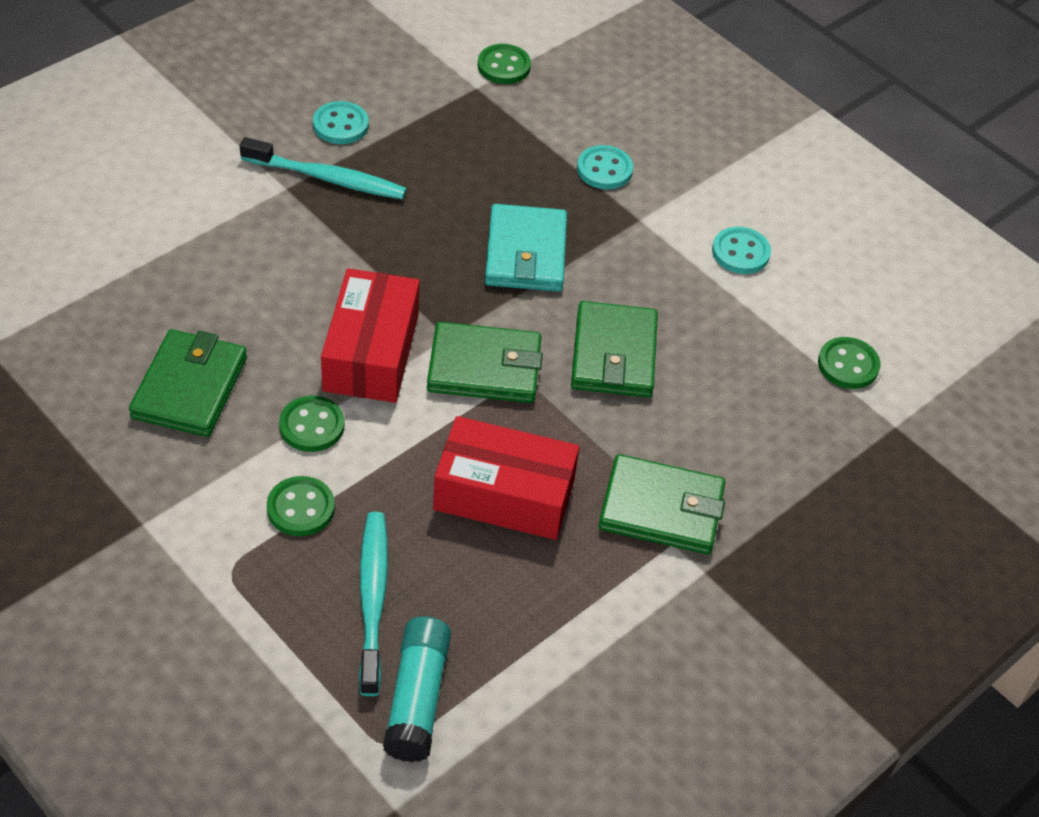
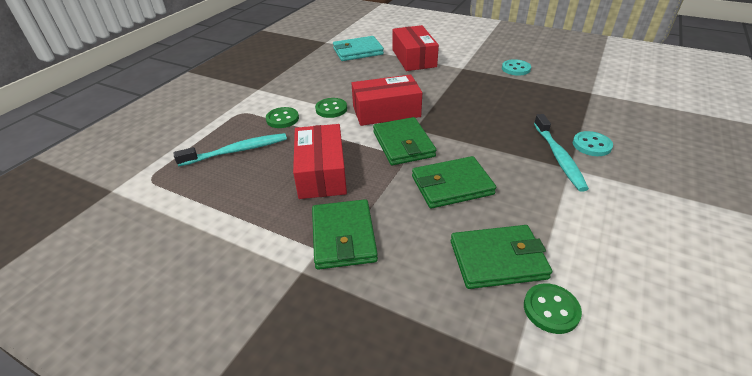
camera: 75 degrees right, 10 degrees down
green wallet [129,329,247,437] -> green wallet moved to [451,225,552,289]
turquoise toothbrush [240,137,407,200] -> turquoise toothbrush moved to [534,114,589,192]
turquoise glue stick [383,616,451,762] -> none
green button [478,44,531,84] -> none
turquoise wallet [485,204,567,291] -> turquoise wallet moved to [333,36,384,61]
turquoise button [712,227,771,274] -> none
none -> red box [393,25,439,71]

